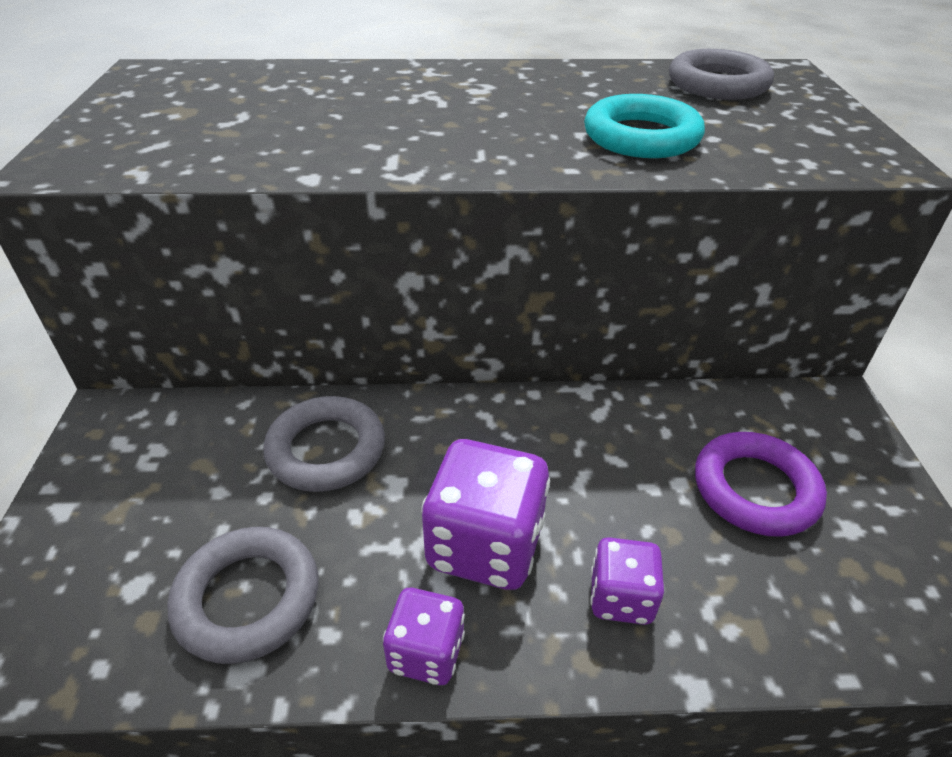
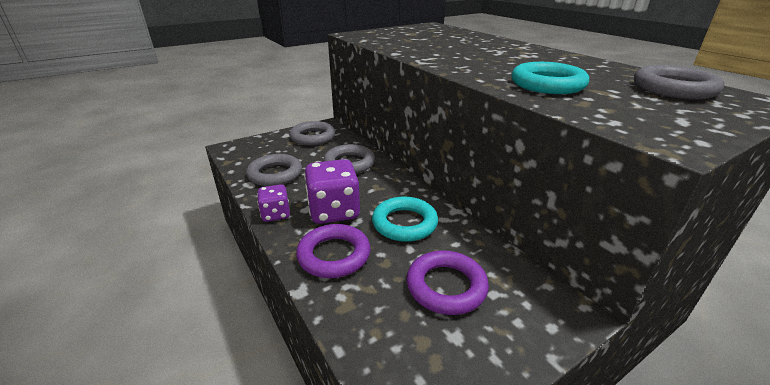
camera: 60 degrees right, 10 degrees down
purple dice [590,537,664,625] -> purple ring [296,224,371,278]
none -> grey ring [289,121,335,146]
none -> turquoise ring [372,197,438,242]

